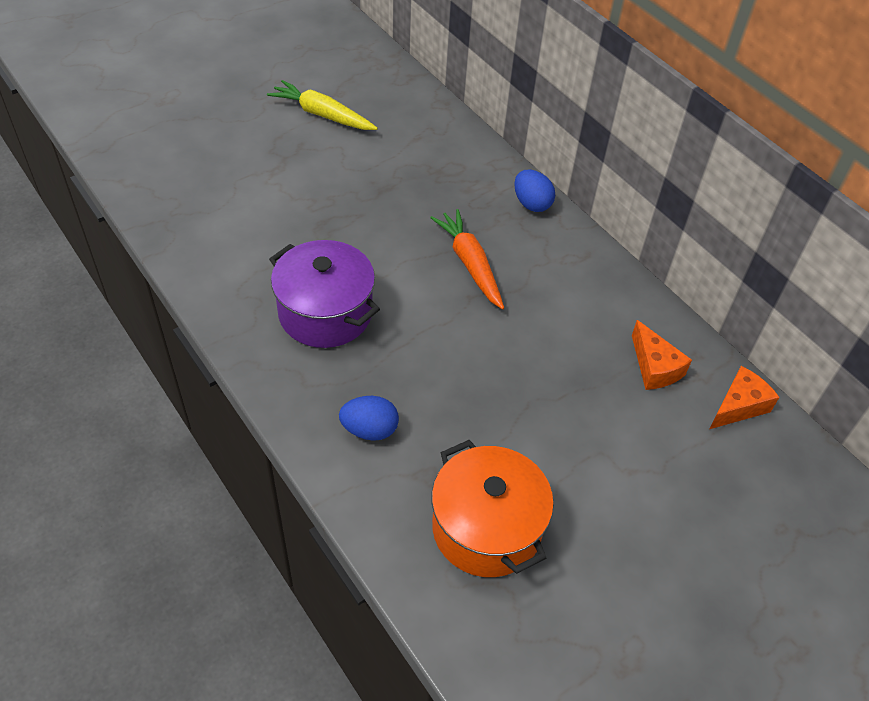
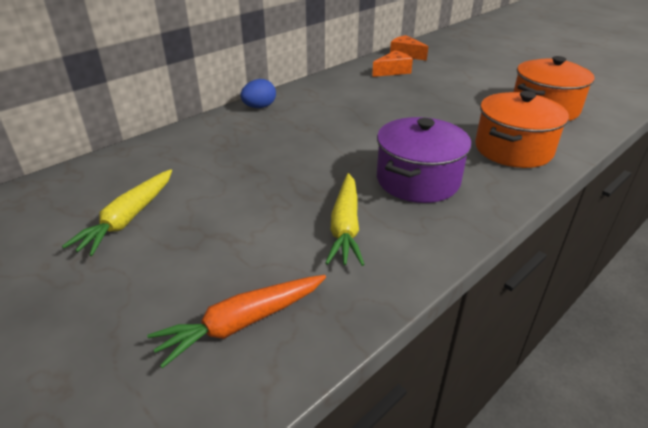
camera: 95 degrees left, 15 degrees down
blue egg [339,396,399,441] -> orange pot [475,91,569,168]
orange carrot [430,209,504,310] -> orange carrot moved to [147,275,326,368]
none -> yellow carrot [325,173,365,266]

